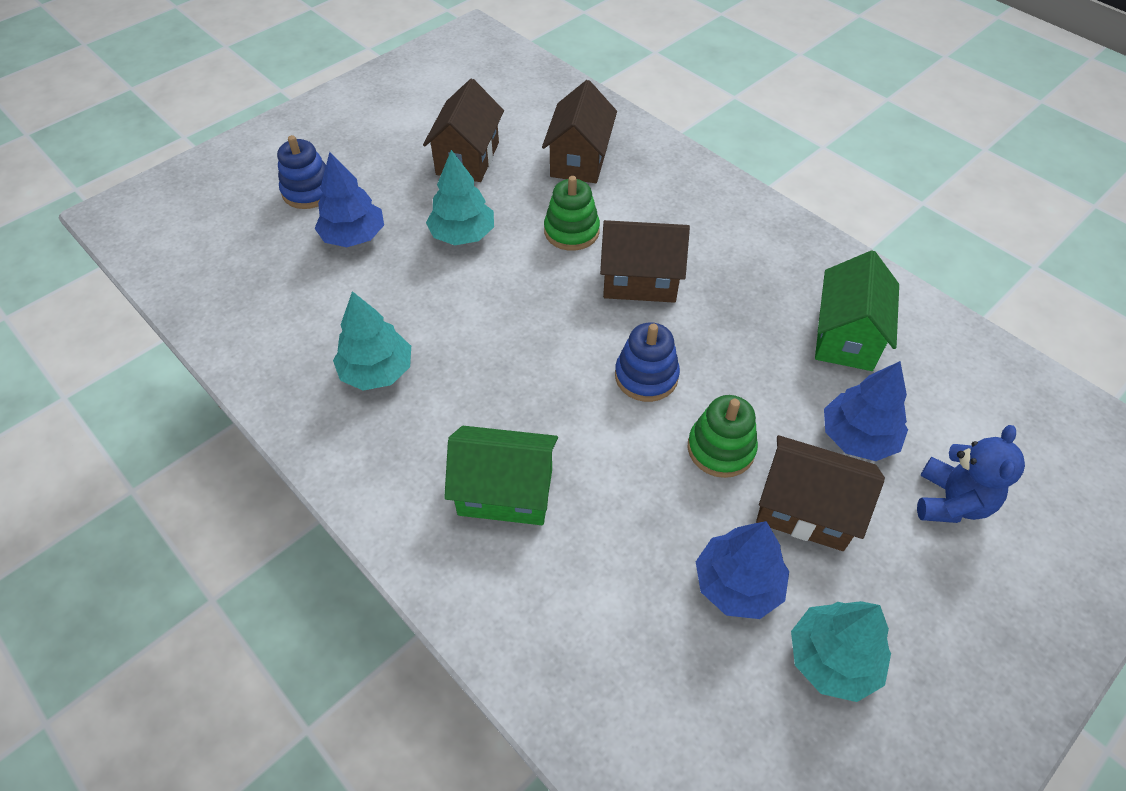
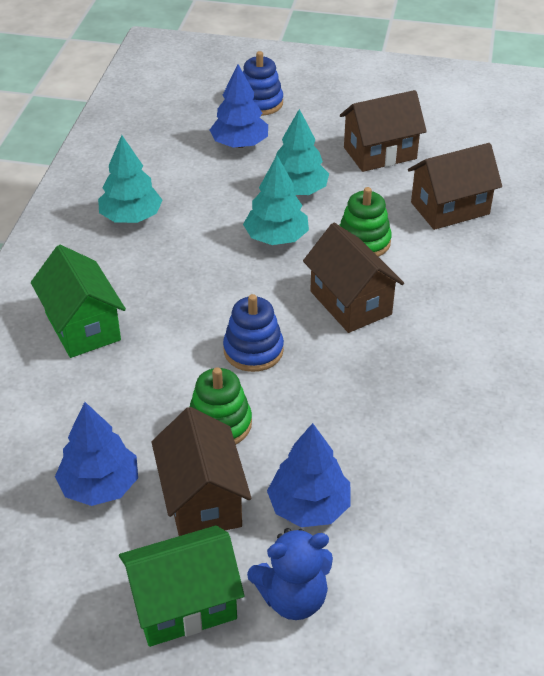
camera: 55 degrees right, 10 degrees down
turquoise tree [791,601,891,702] -> turquoise tree moved to [243,155,309,245]
green house [815,250,899,371] -> green house moved to [119,525,244,647]

